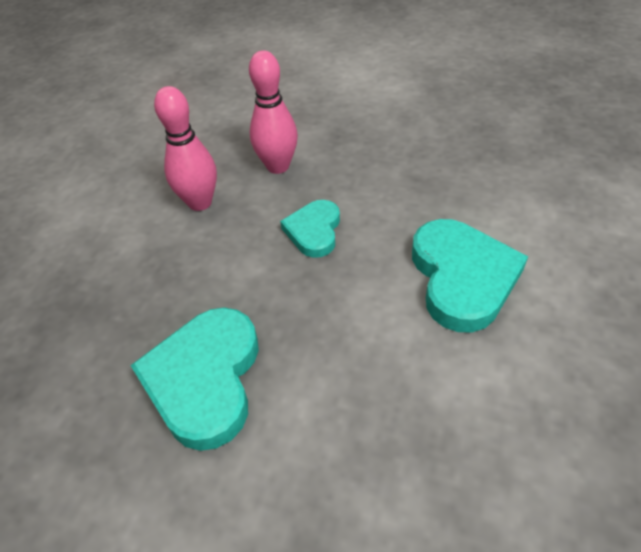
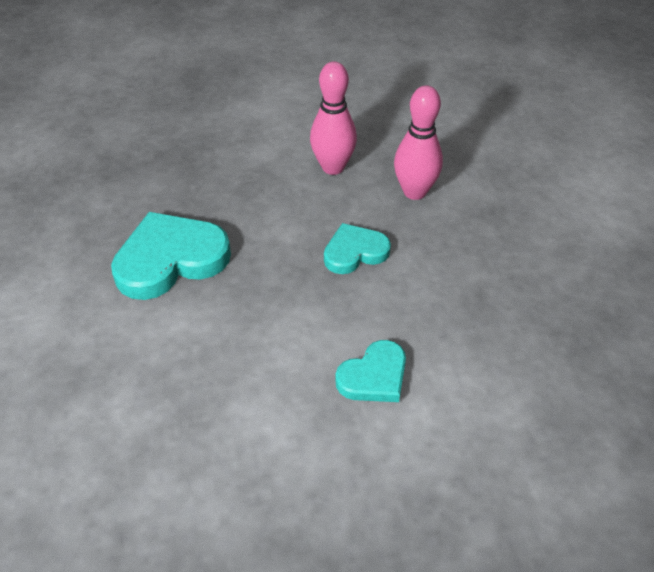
camera: 55 degrees right, 0 degrees up
turquoise heart [412,219,528,333] -> turquoise heart [335,340,406,402], size x0.59

